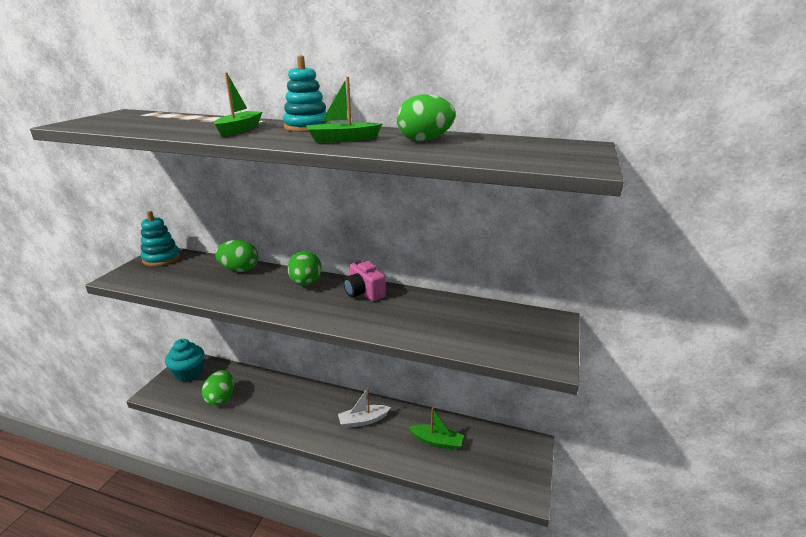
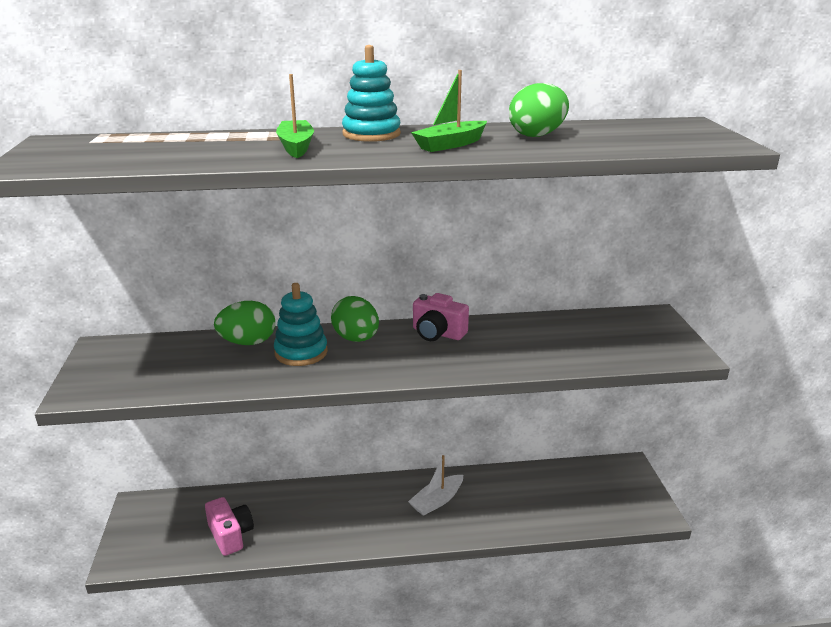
camera: 25 degrees left, 0 degrees up
turquoise stacking toy [141,211,180,266] -> turquoise stacking toy moved to [274,283,328,366]
turquoise cupcake [165,339,204,382] -> none
green egg [202,370,234,406] -> pink camera [205,497,254,556]
green boat [408,407,464,450] -> none

